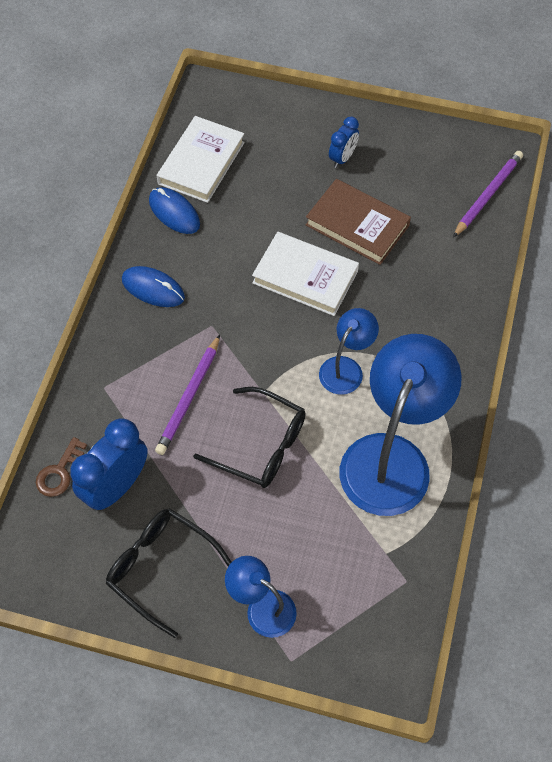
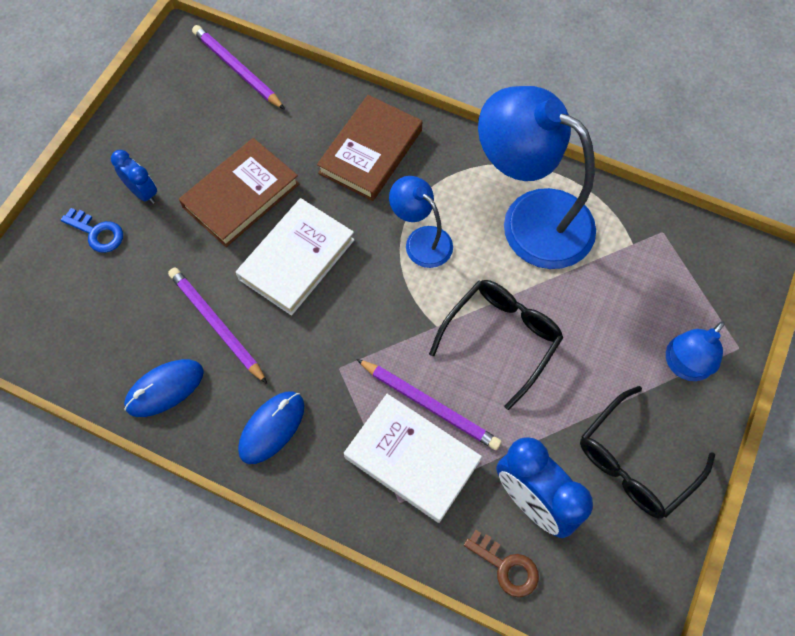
camera: 80 degrees left, 5 degrees up
white book [157,116,245,203] -> white book moved to [344,394,482,523]
none -> blue key [61,208,123,253]
none -> purple pencil [168,267,267,384]
none -> brown book [317,95,422,201]

